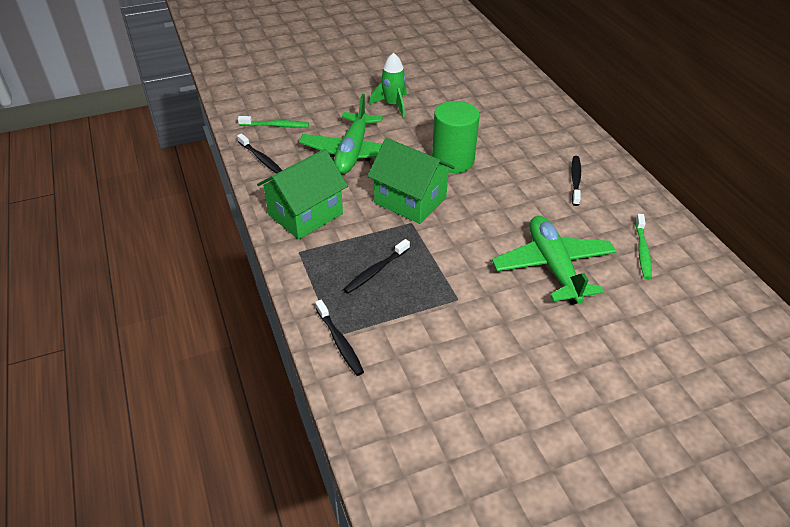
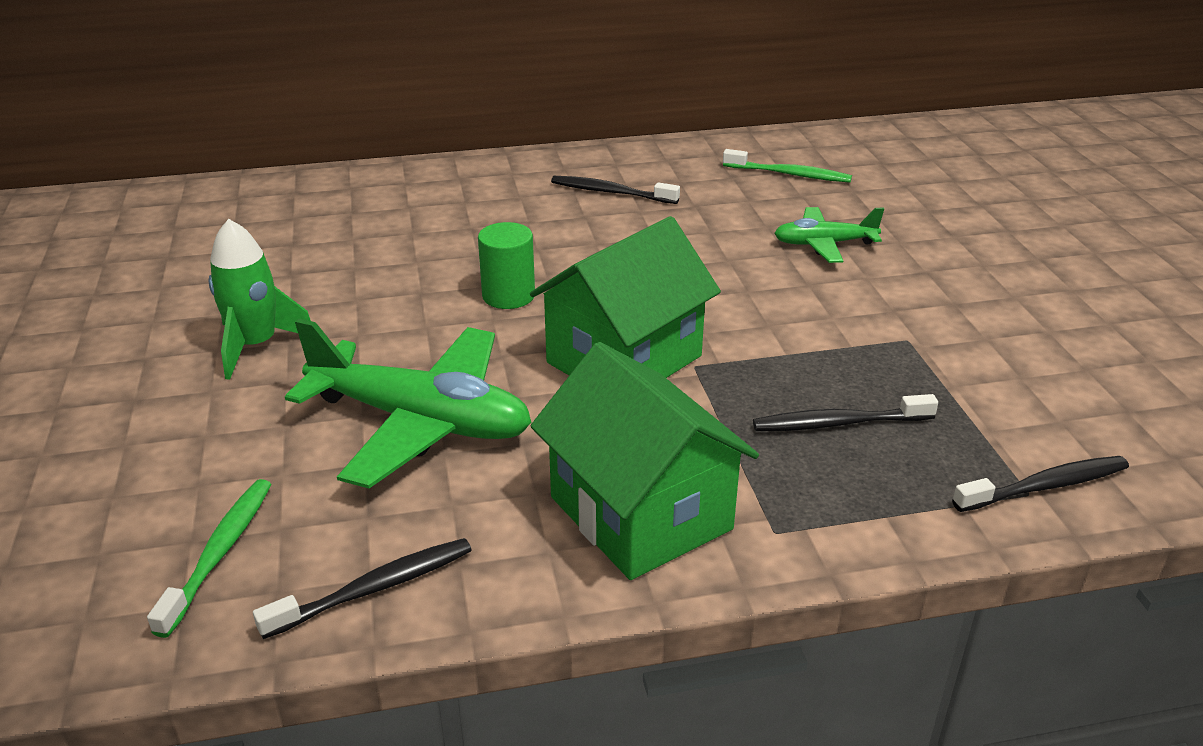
camera: 80 degrees left, 10 degrees down
black toothbrush [343,239,410,294] -> black toothbrush turned 120 degrees clockwise [753,394,938,431]
green cylinder [432,101,480,173] -> green cylinder [478,222,535,309], size x0.59
green plane [492,216,617,305] -> green plane [774,207,884,263], size x0.54

